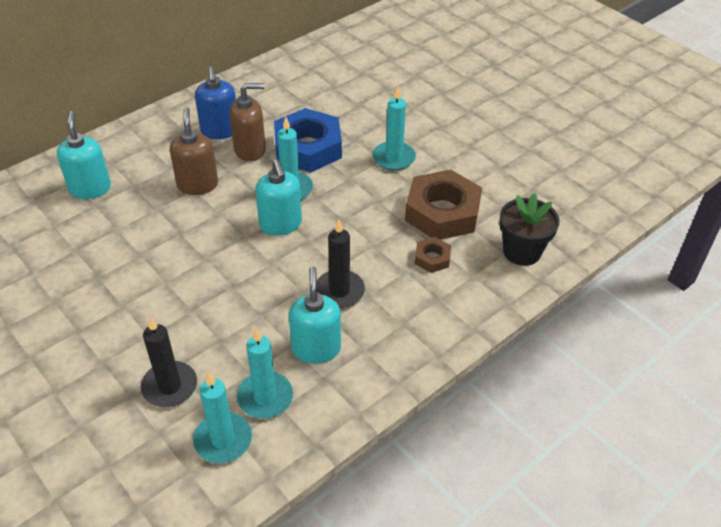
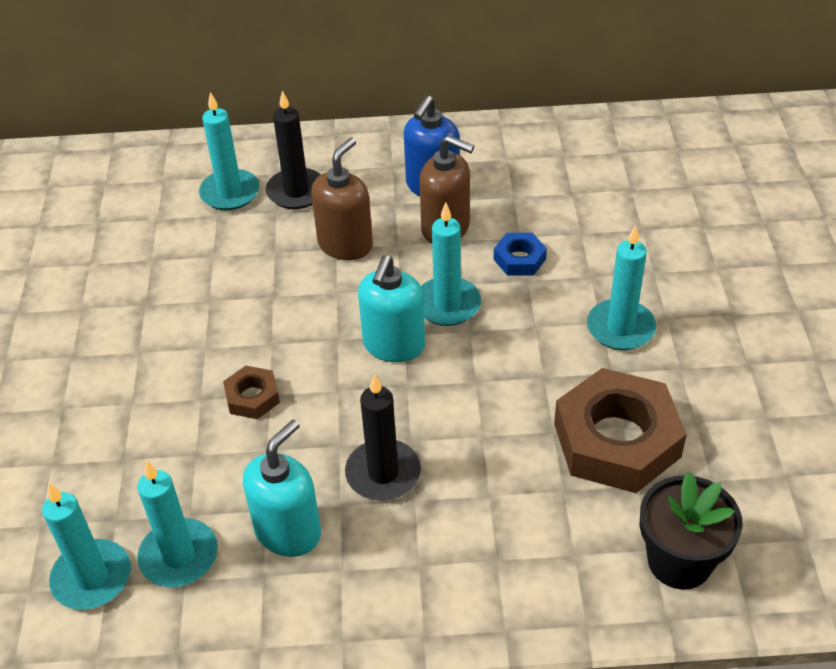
camera: 40 degrees right, 0 degrees up
turquoise soap dispenser [57,111,111,199] -> turquoise candle [199,92,260,210]
black candle [141,316,197,407] -> black candle moved to [266,90,321,209]
blue nut [274,108,342,173] -> blue nut [494,233,547,276], size x0.47
brown nut [415,237,451,273] -> brown nut moved to [223,366,280,419]

